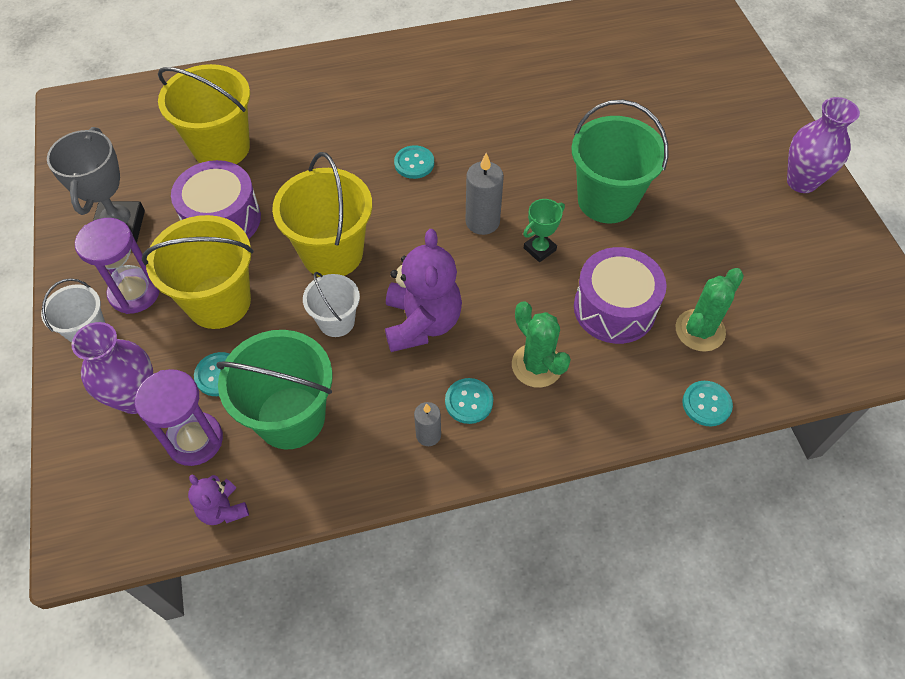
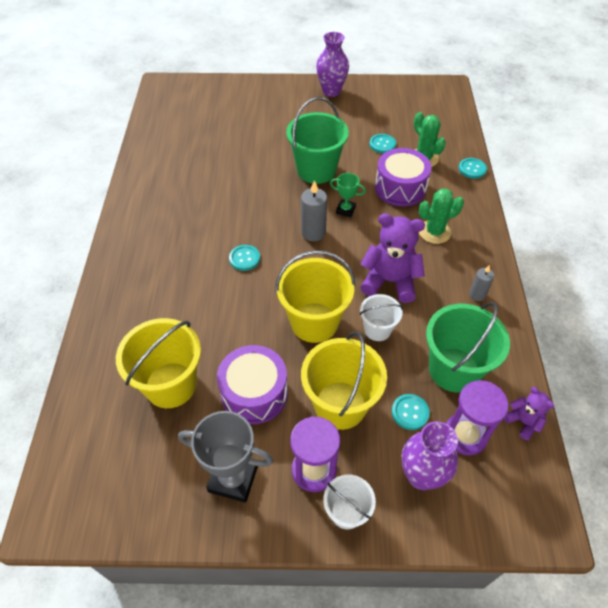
camera: 75 degrees left, 5 degrees down
purple teddy bear [188,475,249,525] -> purple teddy bear turned 105 degrees counterclockwise [504,387,554,440]
turquoise button [445,378,493,424] -> turquoise button moved to [369,134,396,153]
green trophy [523,199,565,262] -> green trophy turned 45 degrees counterclockwise [330,173,366,217]

